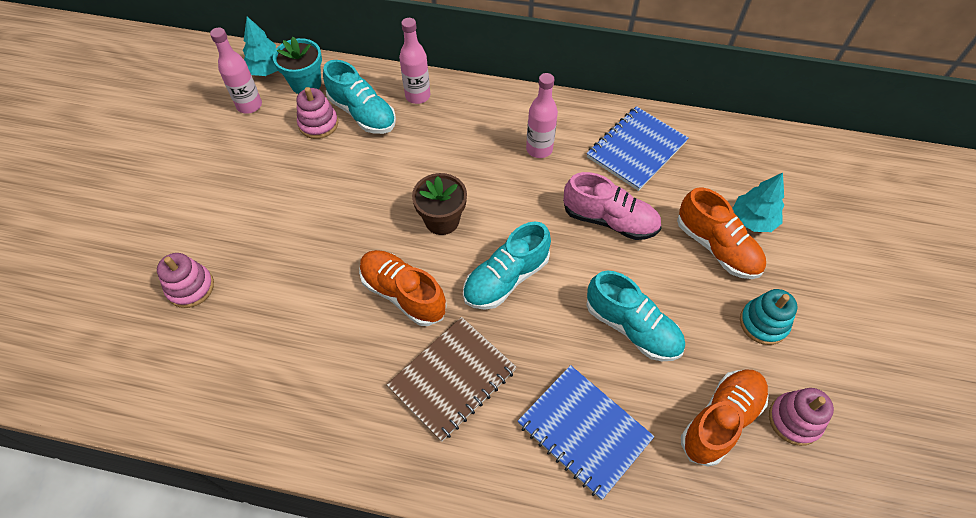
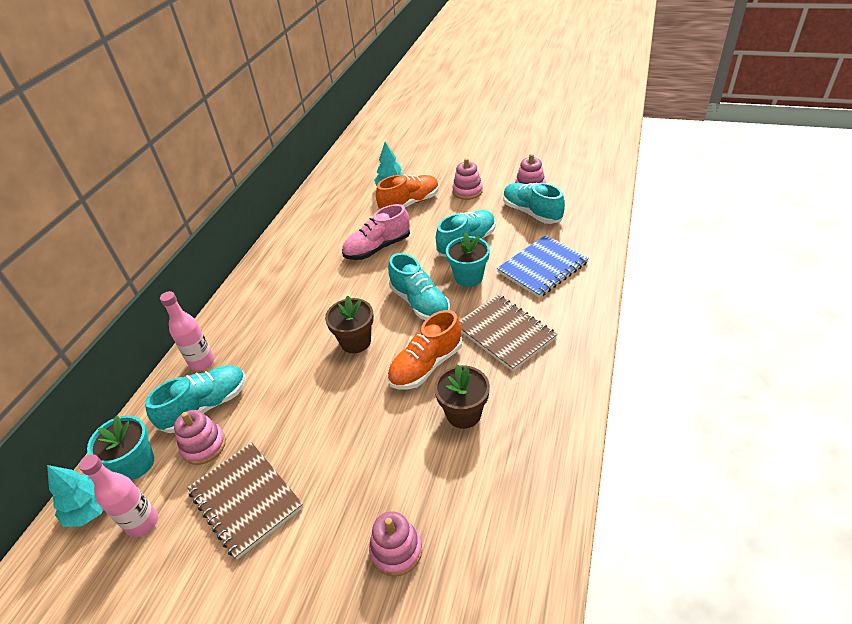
camera: 80 degrees left, 15 degrees down
pink bottle [526,73,558,158] -> none
pink shoe [563,172,661,240] -> pink shoe turned 150 degrees counterclockwise [342,204,410,260]
blue notebook [587,106,688,191] -> none
orange shoe [681,370,769,467] -> turquoise shoe [503,183,565,224]
turquoise stacking toy [740,289,798,345] -> pink stacking toy [452,158,483,200]
none -> brown notebook [187,442,303,560]
none -> brown flower pot [434,364,490,429]
none -> turquoise flower pot [446,233,490,287]

